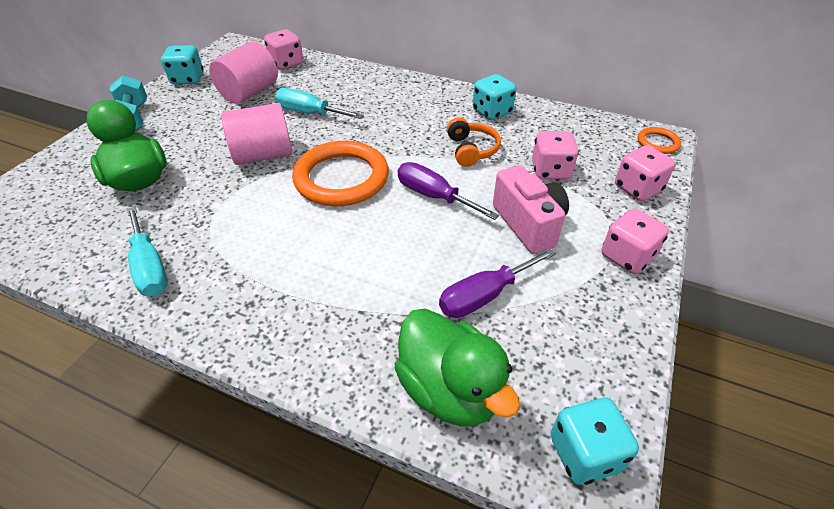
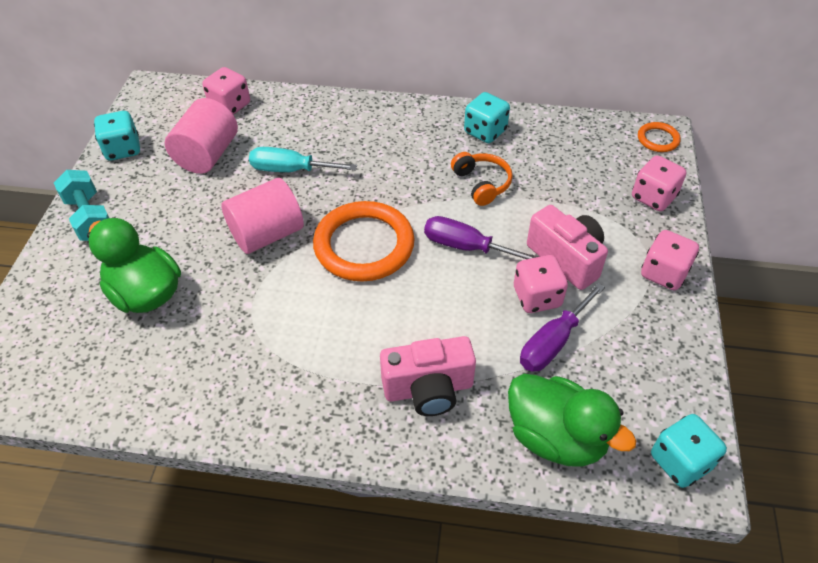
camera: 15 degrees left, 5 degrees up
turquoise screwdriver [127,206,168,296] -> none
pink dice [532,131,579,179] -> pink dice moved to [514,255,568,313]
none -> pink camera [380,336,476,416]

